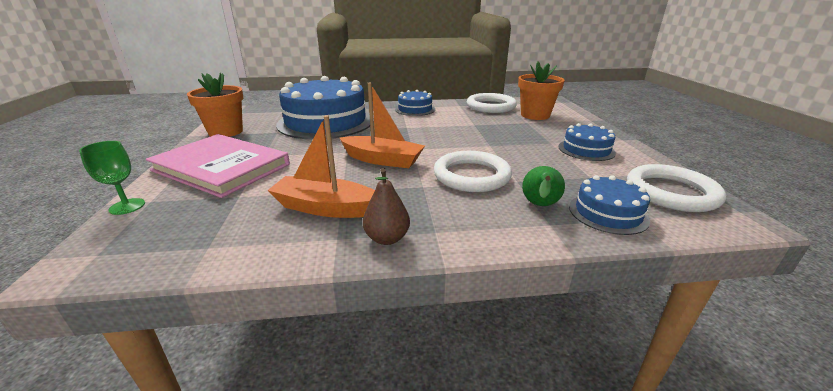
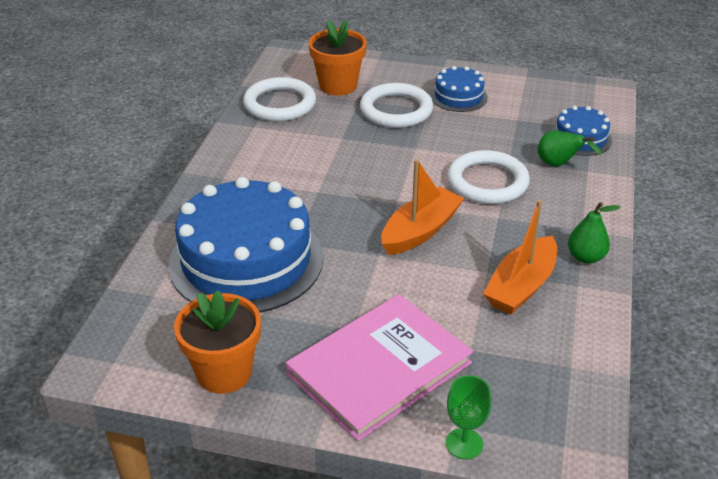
camera: 70 degrees left, 10 degrees up
brown pear [363,168,410,245] -> green pear [568,202,621,264]
blue cake [395,90,435,116] -> none
white ring [627,164,726,212] -> white ring moved to [360,83,433,128]

